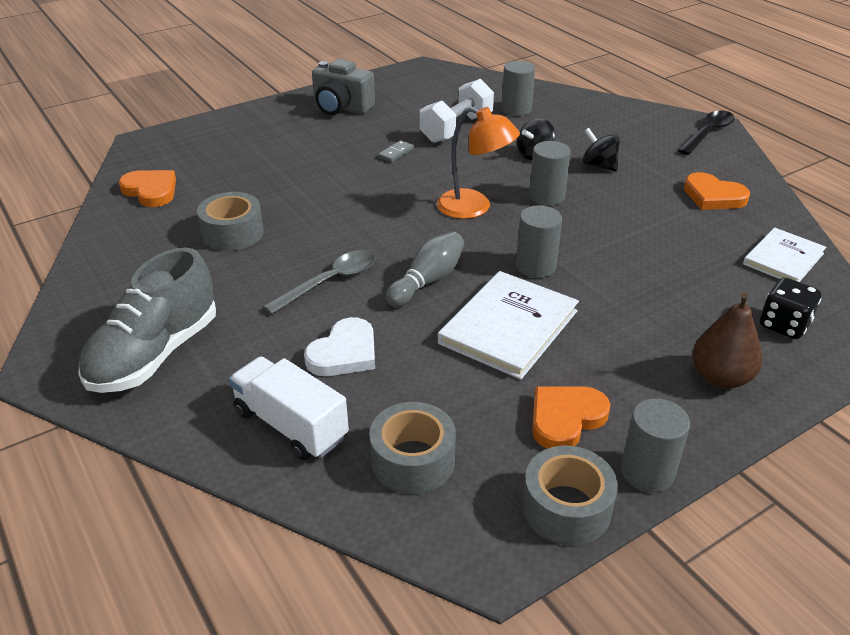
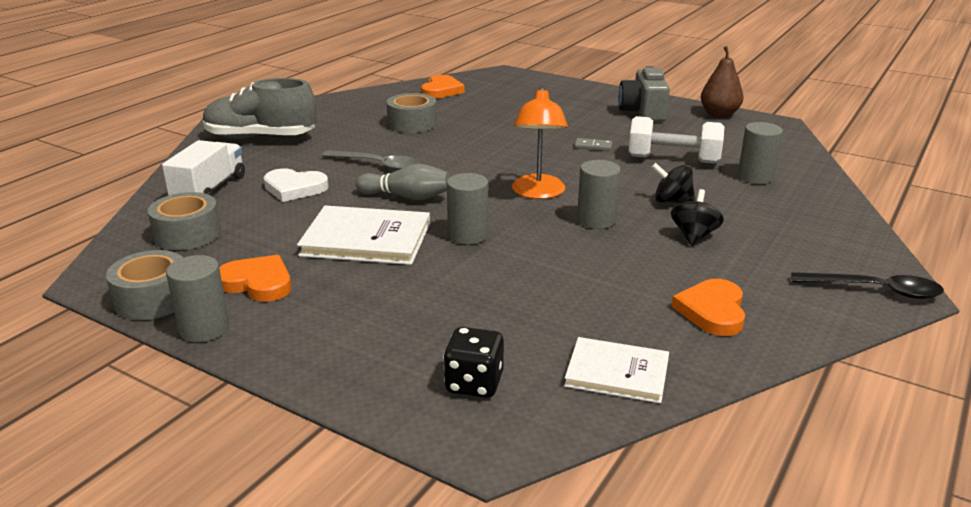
camera: 65 degrees right, 10 degrees down
brown pear [692,293,762,389] -> brown pear moved to [701,46,743,117]

